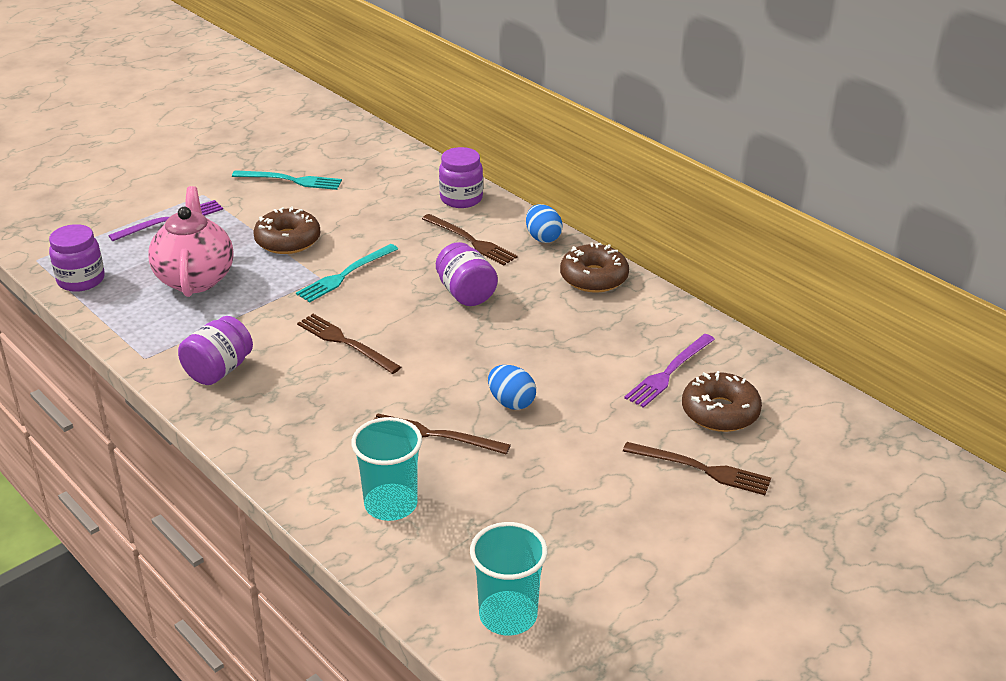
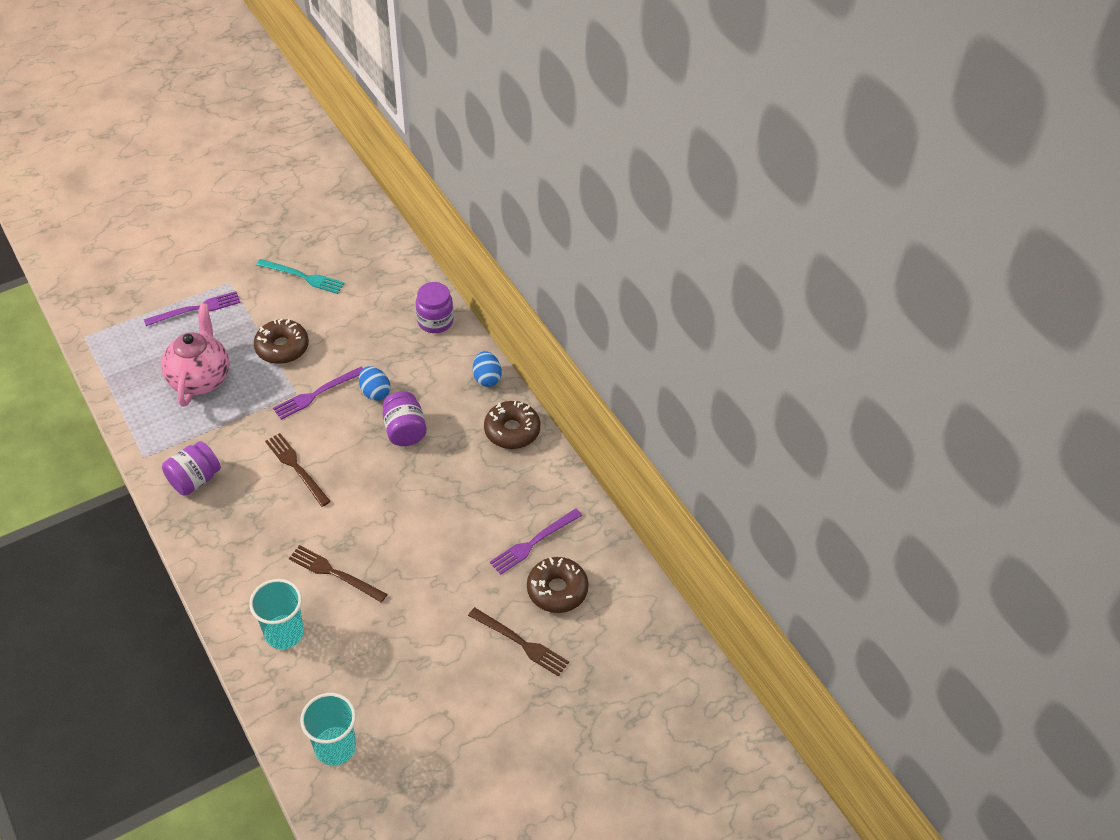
camera: 10 degrees right, 15 degrees up
purple jar [49,224,105,292] -> none
turquoise fork [296,244,398,303] -> purple fork [273,366,363,420]
brown fork [422,214,518,265] -> none
blue egg [488,365,536,410] -> blue egg moved to [359,366,390,401]

